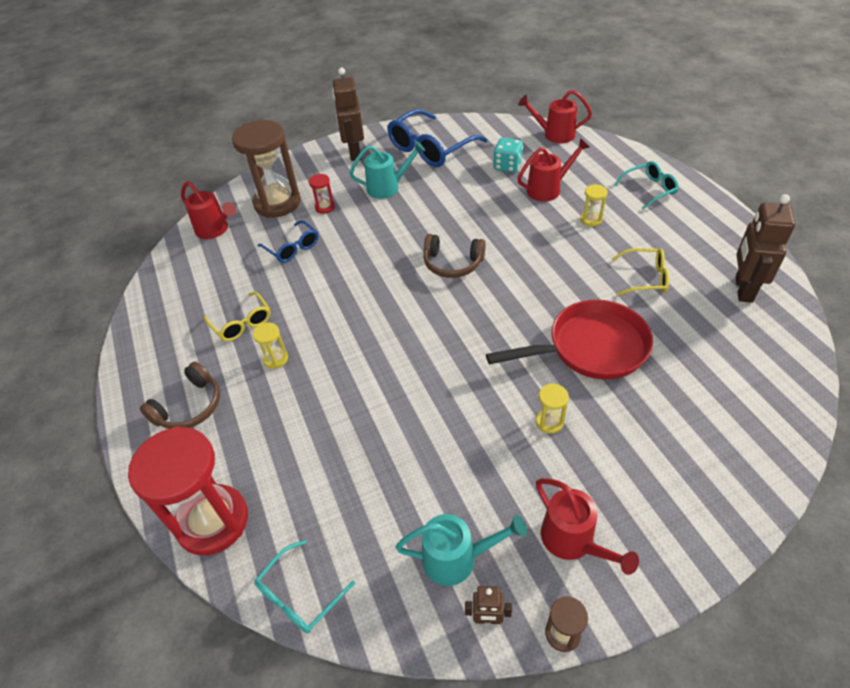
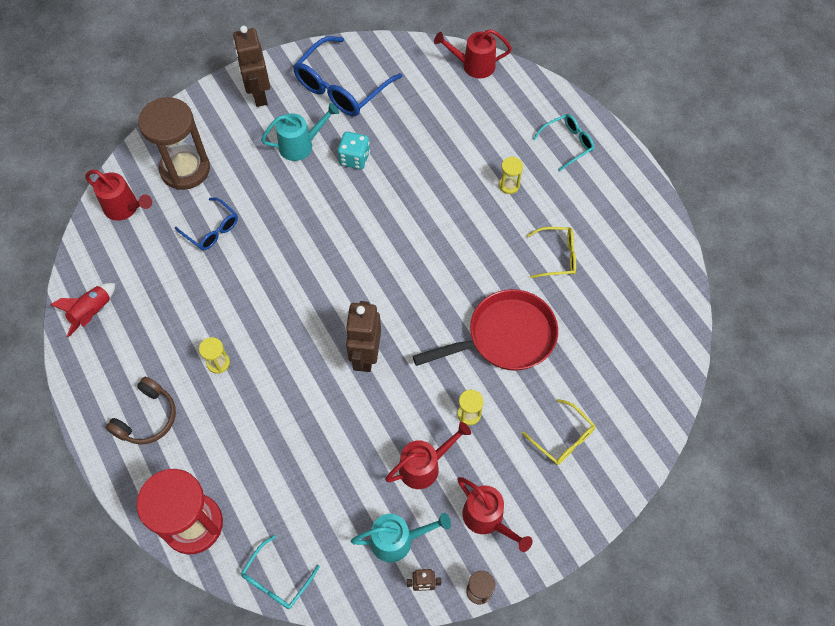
camera: 10 degrees left, 15 degrees up
yellow glasses [204,292,270,341] -> yellow glasses moved to [522,399,595,465]
red hourglass [309,174,335,214] -> none
brown headphones [423,234,486,278] -> none
turquoise dice [493,138,523,173] -> turquoise dice moved to [337,132,370,169]
red watering can [517,138,590,202] -> red watering can moved to [385,422,471,489]
brown robot [735,194,795,303] -> brown robot moved to [345,301,381,372]
none -> red rocket [50,283,115,337]

